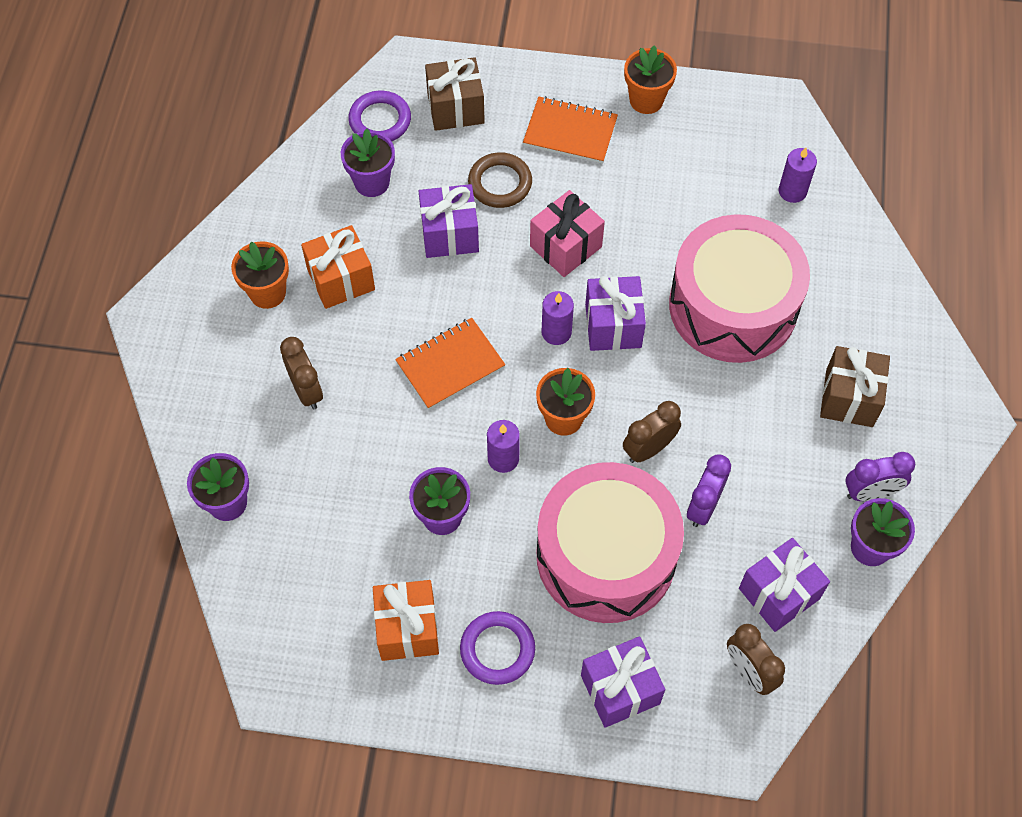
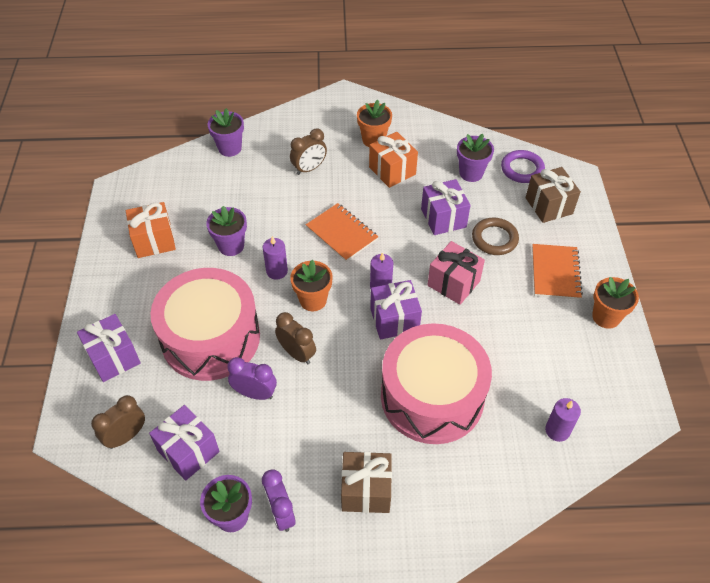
camera: 80 degrees right, 10 degrees down
purple ring [460,611,535,685] -> none

